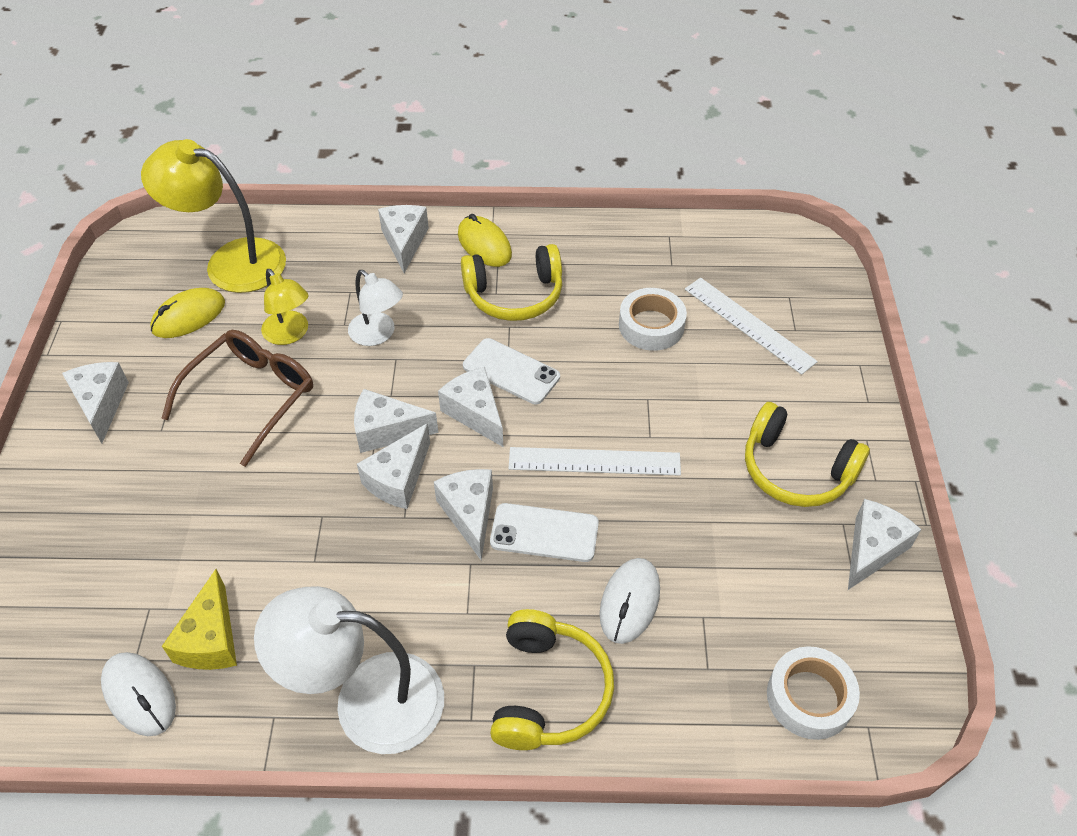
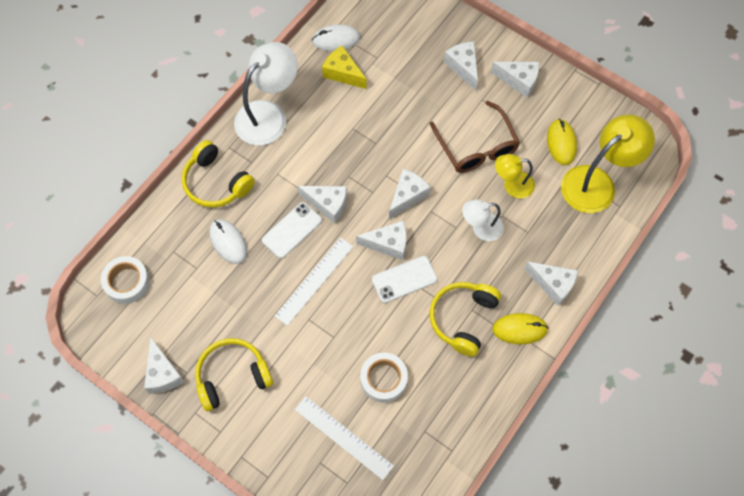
camera: 125 degrees right, 15 degrees up
white cheese [357,423,430,509] -> white cheese moved to [444,41,478,91]
white ruler [685,278,818,375] -> white ruler turned 45 degrees clockwise [295,396,394,480]

